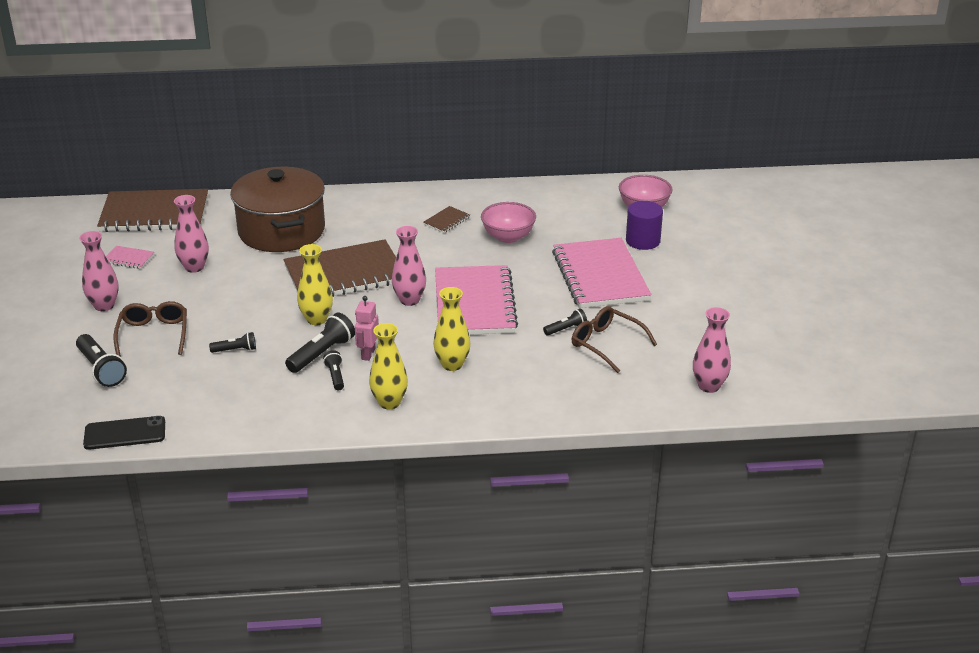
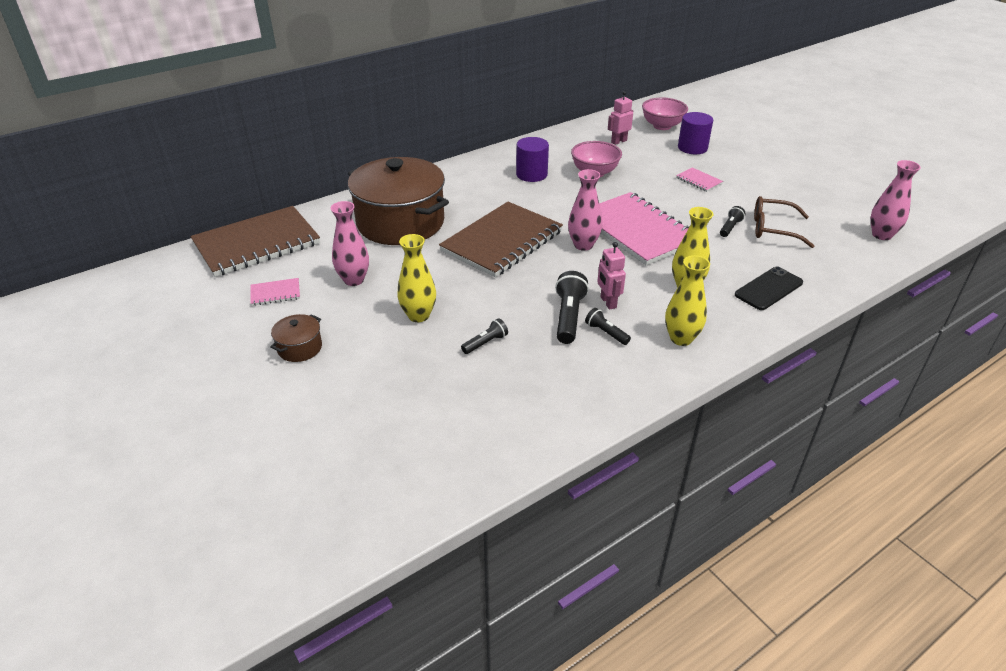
camera: 30 degrees left, 5 degrees up
black flashlight [76,334,127,387] -> none
pink vase [79,231,119,311] -> brown pot [270,314,322,362]
black phone [83,416,165,450] -> black phone moved to [735,267,803,310]
brown glasses [114,301,187,357] -> none
yellow vase [297,244,333,325] -> yellow vase moved to [397,234,436,322]
brown notebook [423,206,470,233] -> purple cylinder [516,137,549,182]
pink notebook [552,238,651,308] -> pink notebook [676,167,723,192], size x0.40
none -> pink robot [608,91,633,145]

